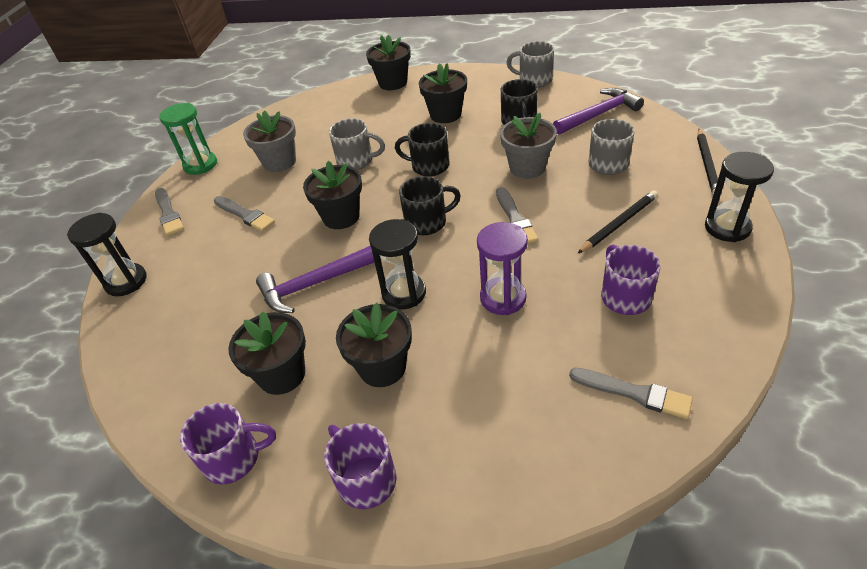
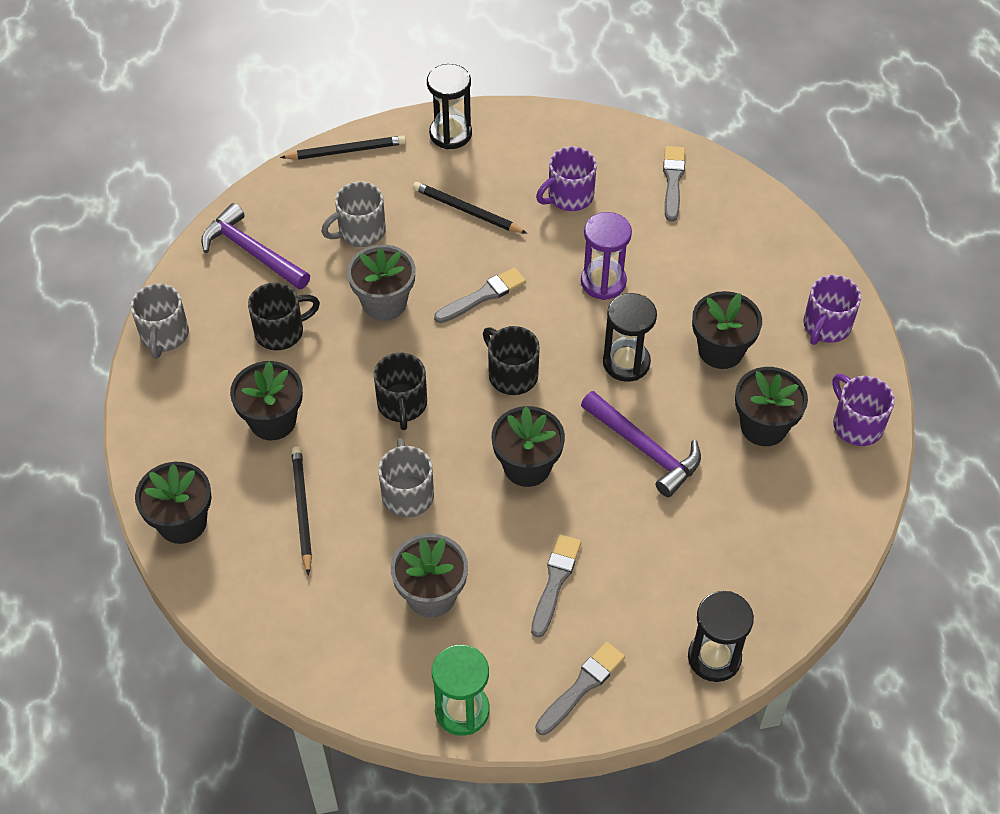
camera: 115 degrees left, 10 degrees up
none -> black pencil [291,446,312,576]

